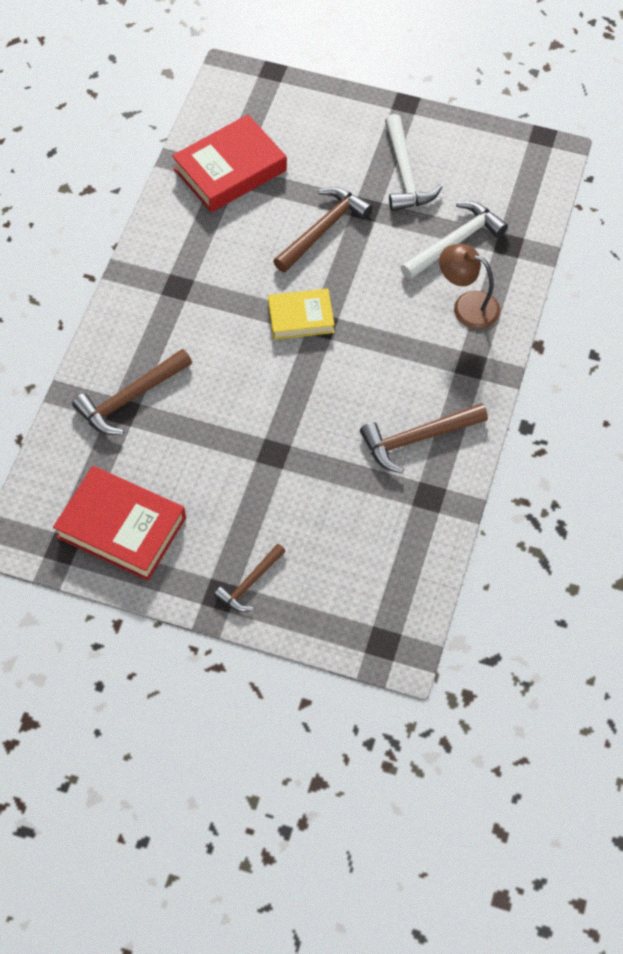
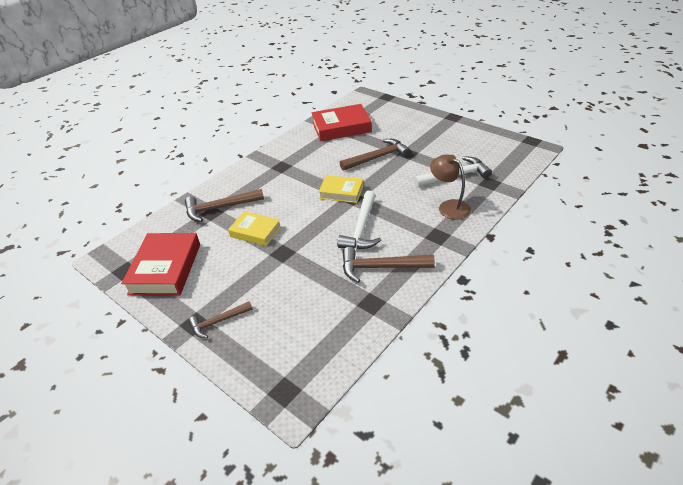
camera: 25 degrees right, 20 degrees down
red book [53,466,186,581] -> red book turned 45 degrees clockwise [121,233,200,295]
white hammer [385,114,442,211] -> white hammer moved to [337,191,381,249]
none -> yellow book [228,211,281,246]

